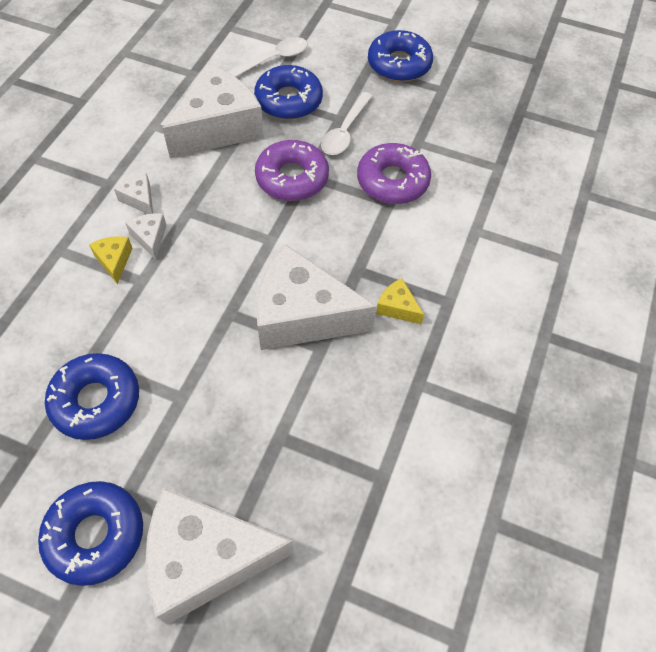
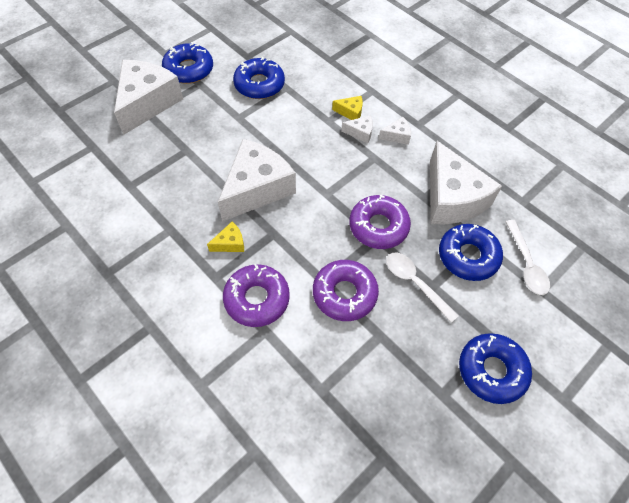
camera: 115 degrees right, 0 degrees up
none -> purple donut [223,264,290,327]

